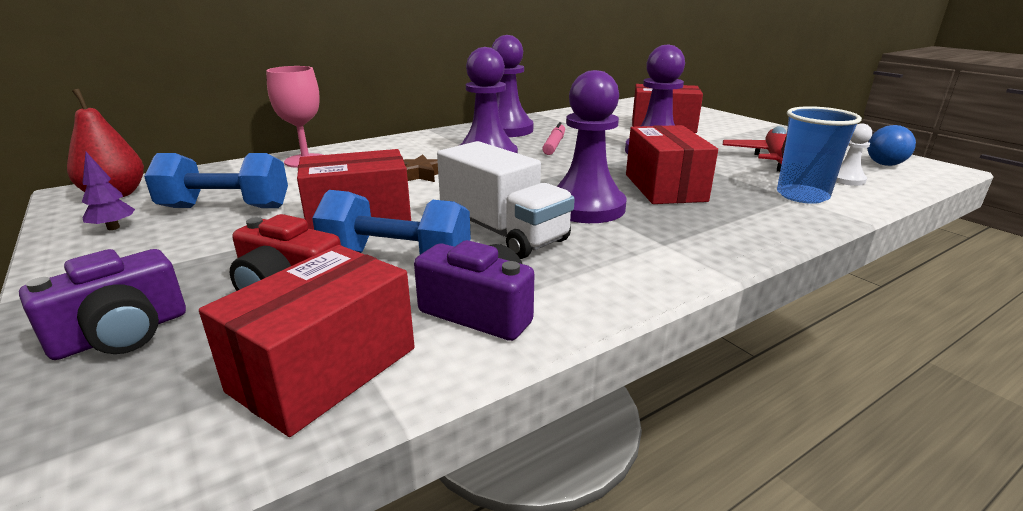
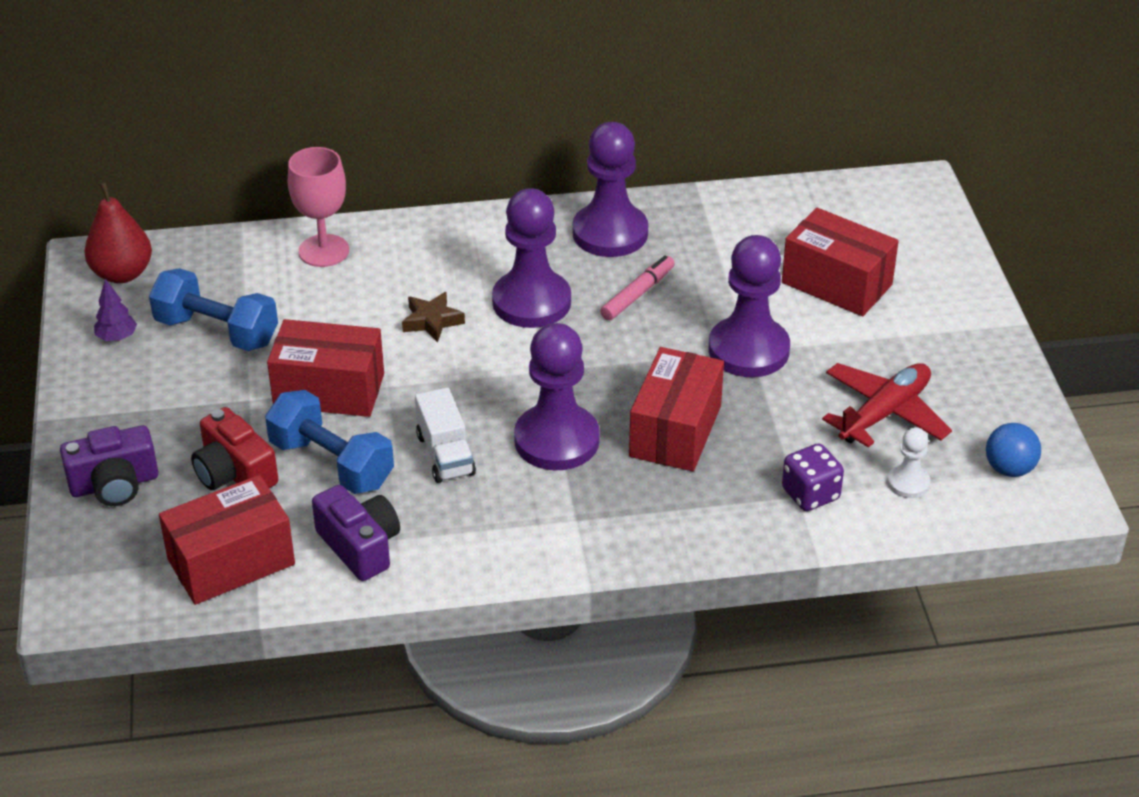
camera: 25 degrees right, 15 degrees up
white truck [437,141,575,259] -> white truck [415,387,476,483], size x0.65
blue cup [777,106,862,204] -> purple dice [782,443,844,511]

